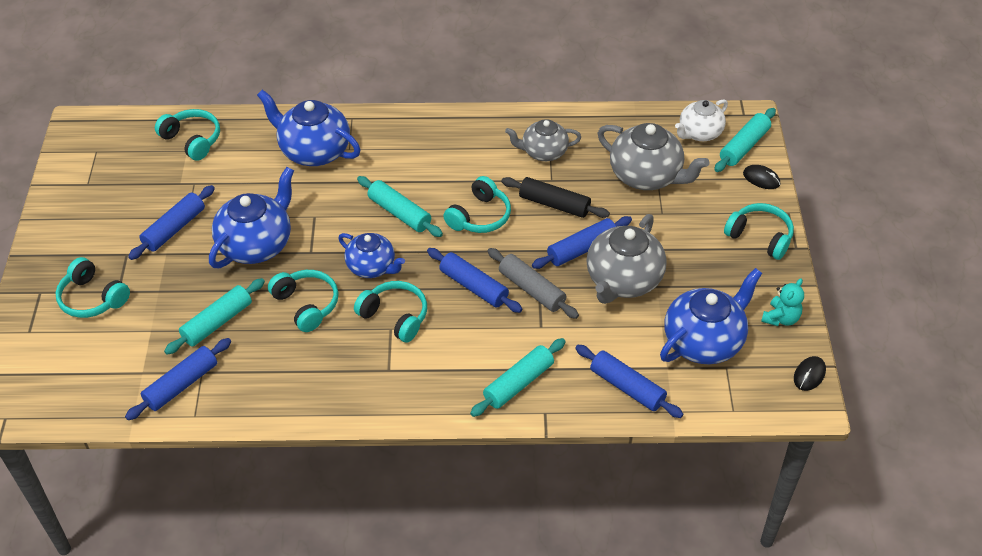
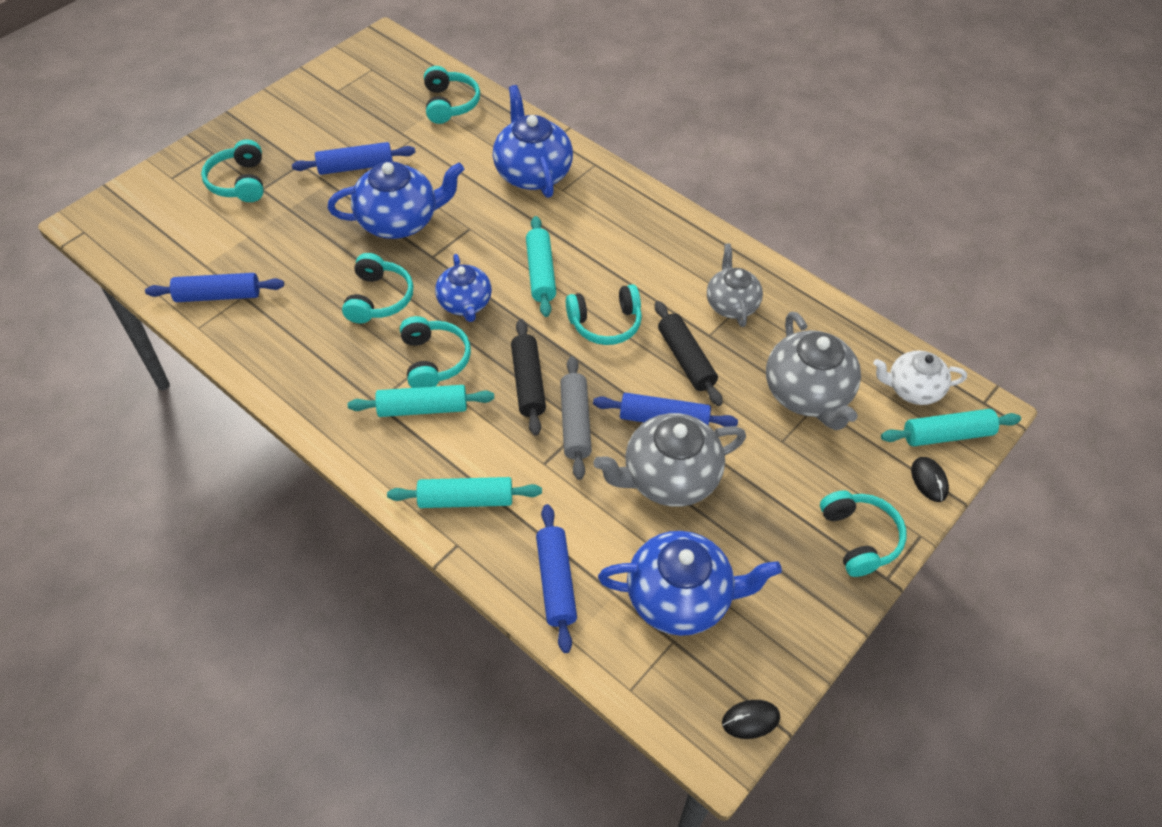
camera: 40 degrees right, 5 degrees up
turquoise rolling pin [164,278,265,355] -> turquoise rolling pin moved to [348,385,494,417]
blue rolling pin [427,248,522,313] -> black rolling pin [511,319,546,435]
grey teapot [505,119,581,161] -> grey teapot turned 45 degrees clockwise [707,243,763,327]
turquoise teddy bear [761,278,804,326] -> none

